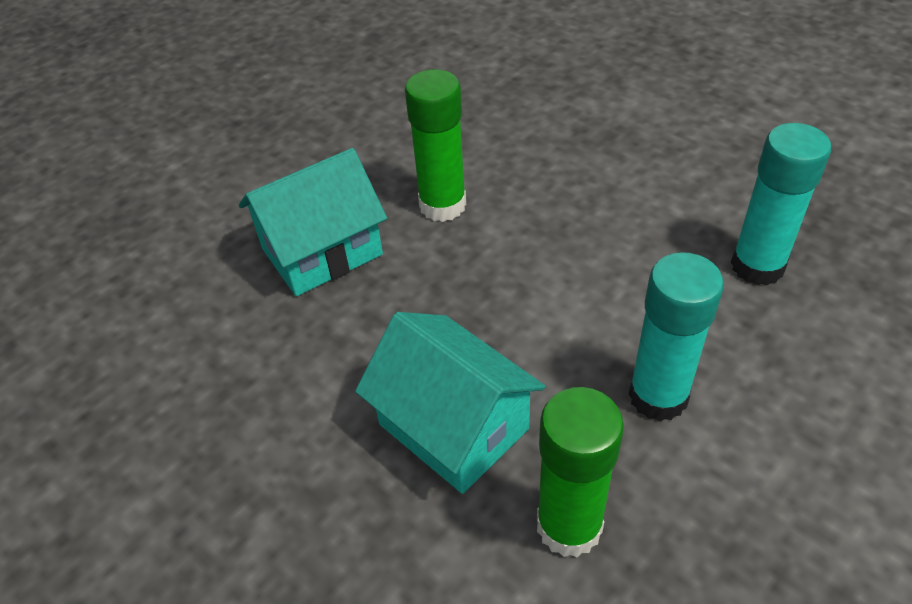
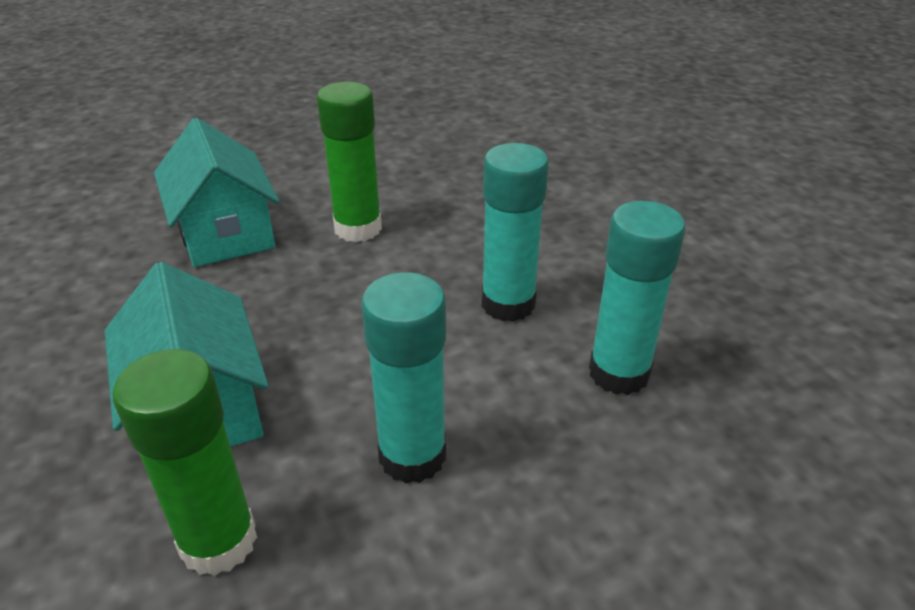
camera: 20 degrees right, 10 degrees down
turquoise house [239,148,387,296] -> turquoise house turned 75 degrees clockwise [154,118,279,267]
none -> turquoise glue stick [482,143,549,322]

